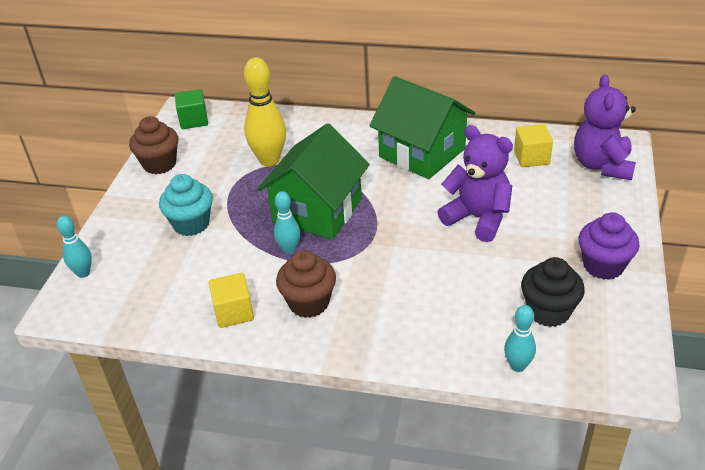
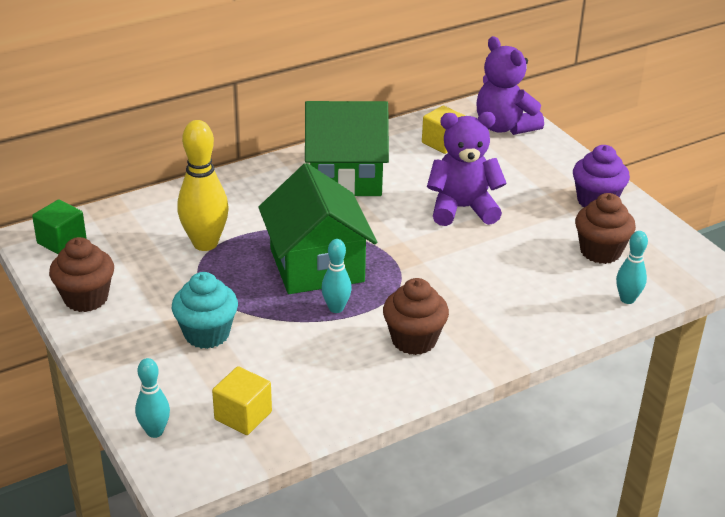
camera: 45 degrees left, 5 degrees down
yellow cube [208,273,254,328] -> yellow cube moved to [212,366,272,435]
black cupcake [521,257,585,327] -> brown cupcake [575,193,636,264]

